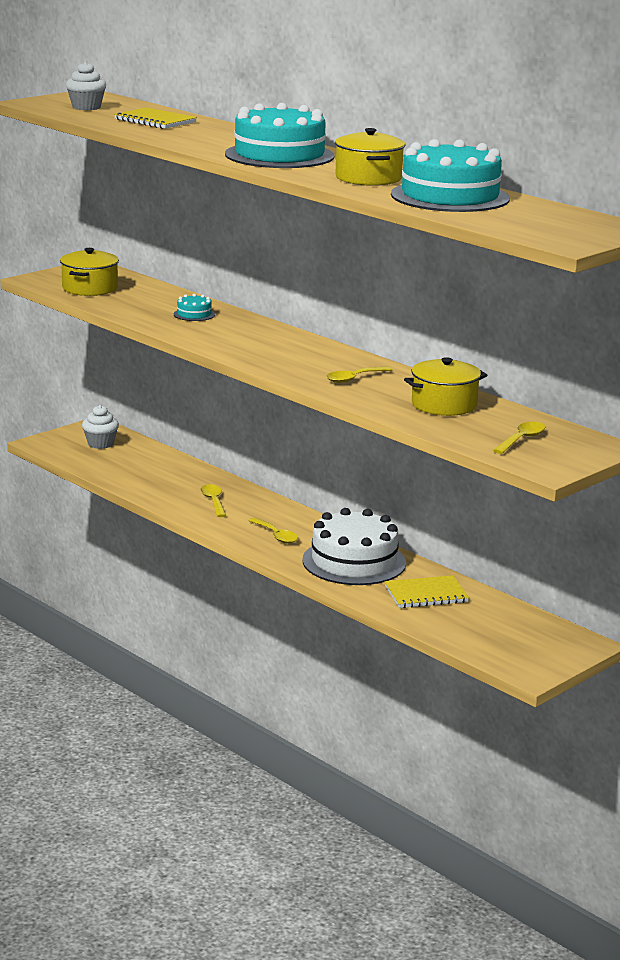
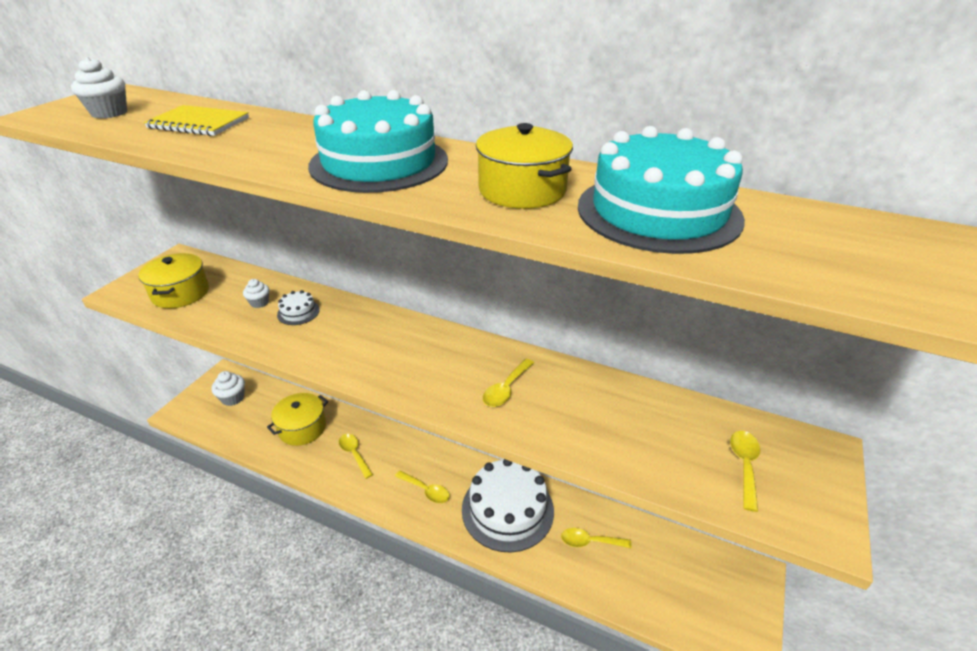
camera: 20 degrees left, 15 degrees up
turquoise cake [174,294,215,321] -> white cake [277,290,320,325]
yellow notebook [385,575,469,608] -> yellow spoon [561,528,632,548]
yellow pot [404,357,487,416] -> yellow pot moved to [267,393,328,446]
none -> white cupcake [243,279,269,308]

